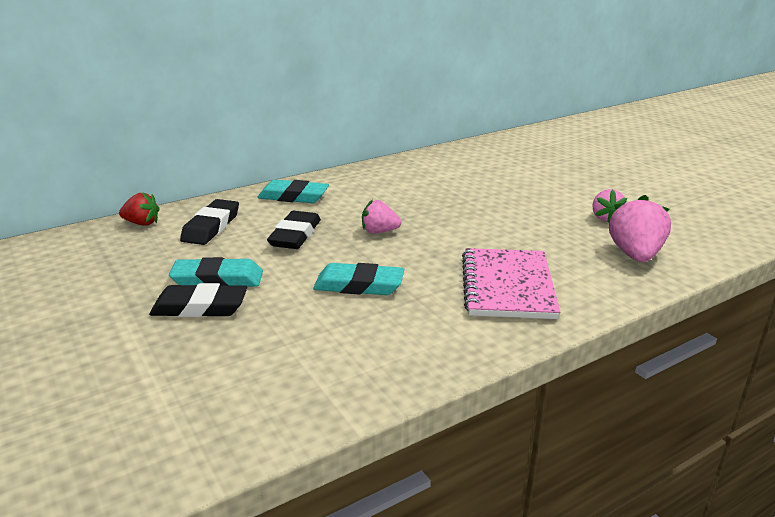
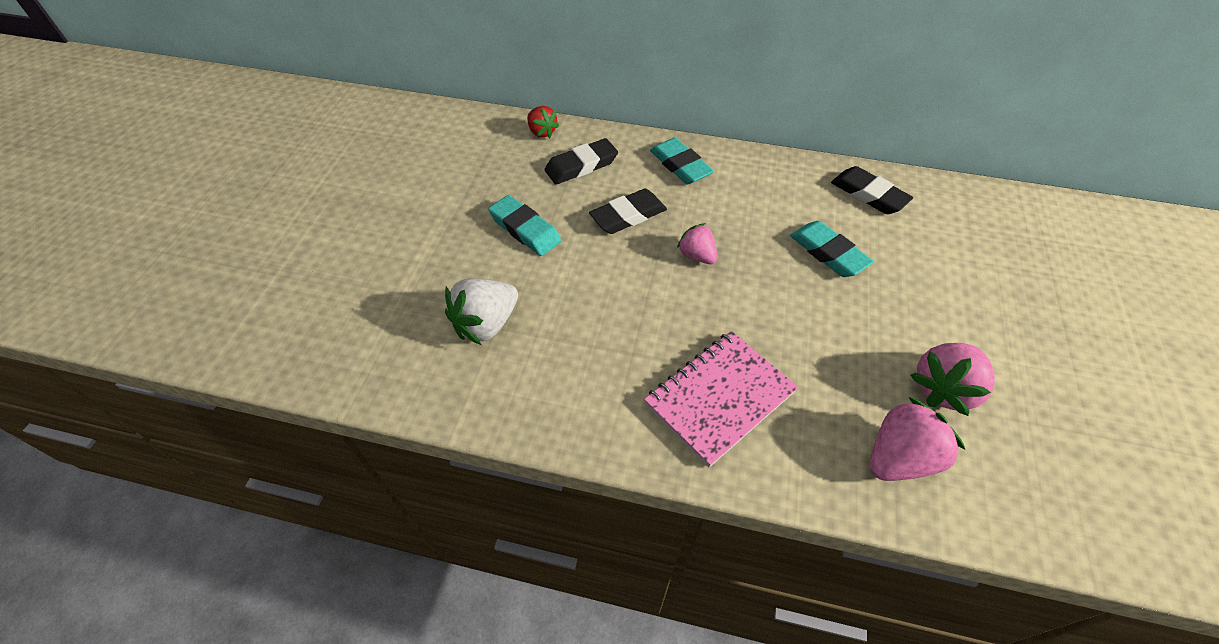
camera: 45 degrees right, 25 degrees up
black eraser [149,283,247,317] -> black eraser moved to [831,166,913,214]
turquoise eraser [313,263,404,295] -> turquoise eraser moved to [790,221,874,277]
pink strawberry [593,189,627,222] -> pink strawberry [910,343,995,416], size x1.62
none -> white strawberry [445,278,518,345]

